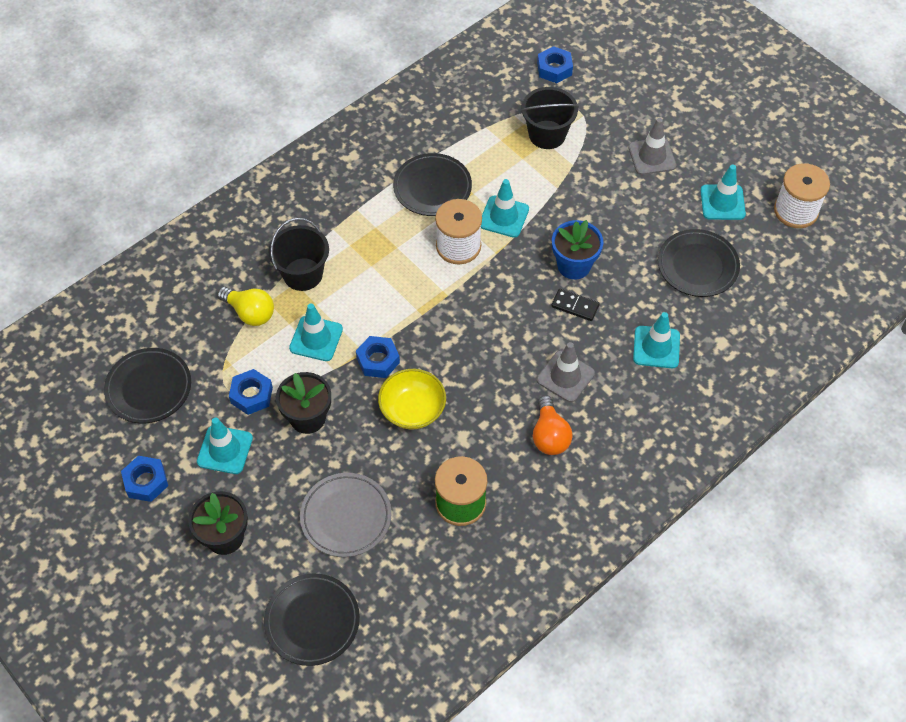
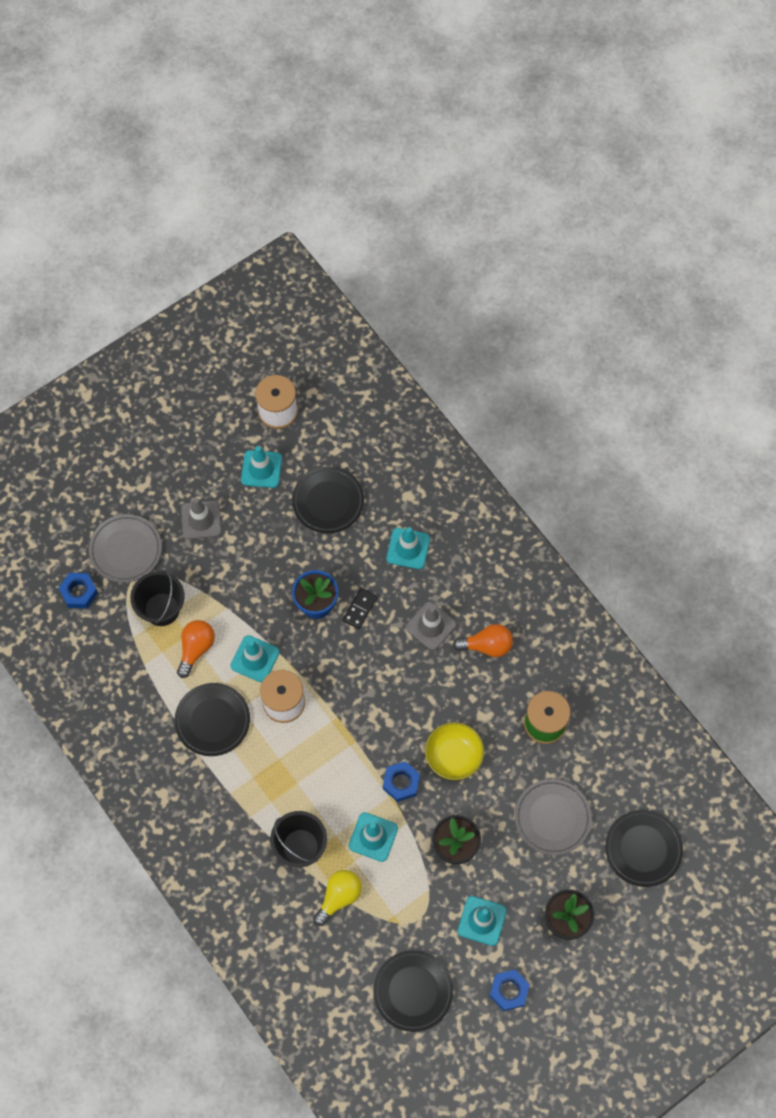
camera: 85 degrees left, 10 degrees up
blue nut [229,369,273,415] -> none
none -> grey plate [89,514,162,583]
none -> orange light bulb [177,620,215,678]

